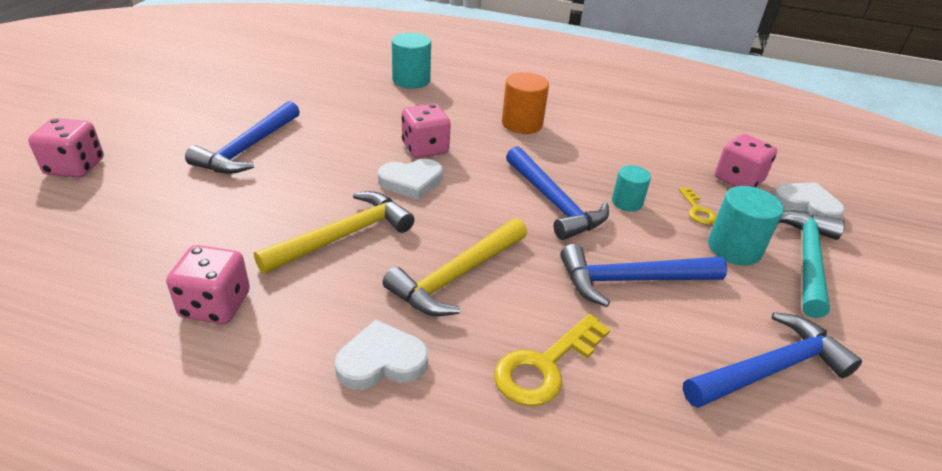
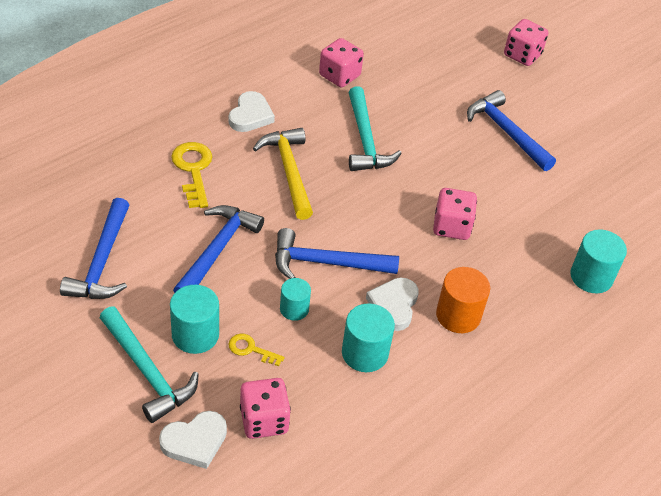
camera: 120 degrees right, 10 degrees up
yellow hammer [254,191,415,274] -> turquoise hammer [348,86,402,171]
white heart [378,159,443,200] -> white heart moved to [366,278,419,331]
none -> turquoise cylinder [342,303,395,372]

